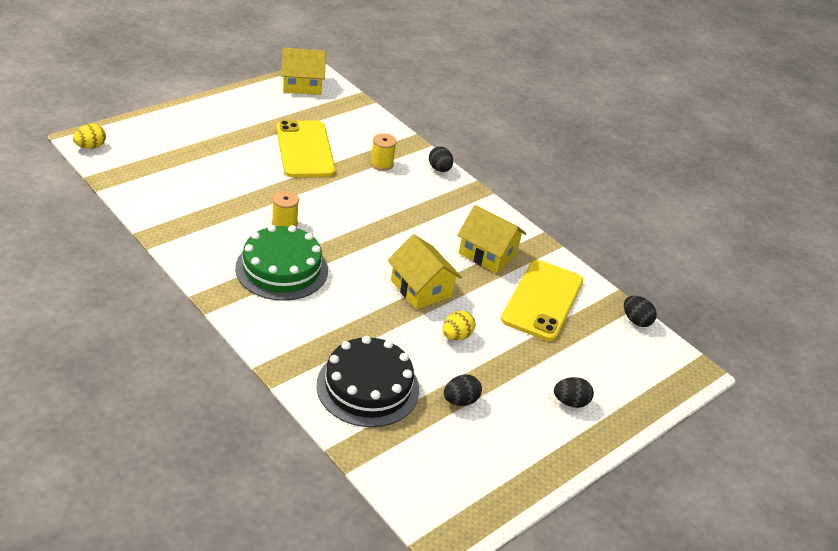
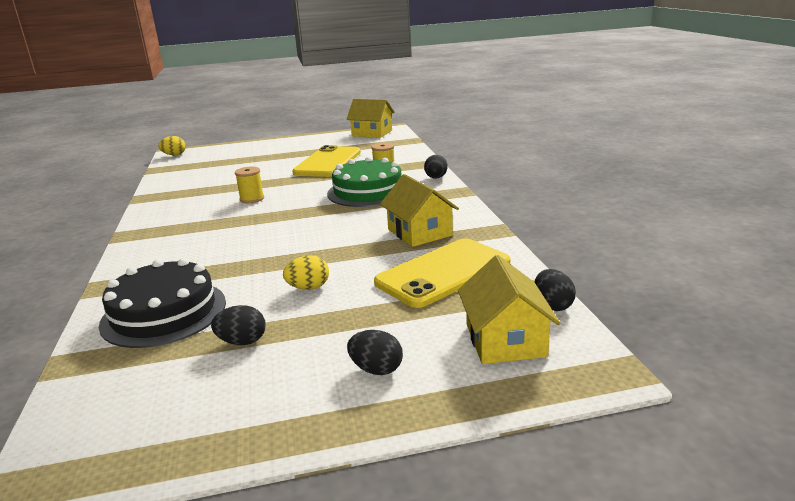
camera: 35 degrees right, 15 degrees down
green cake [235,225,328,301] -> green cake moved to [327,157,402,207]
yellow house [388,234,462,309] -> yellow house moved to [458,255,560,364]

